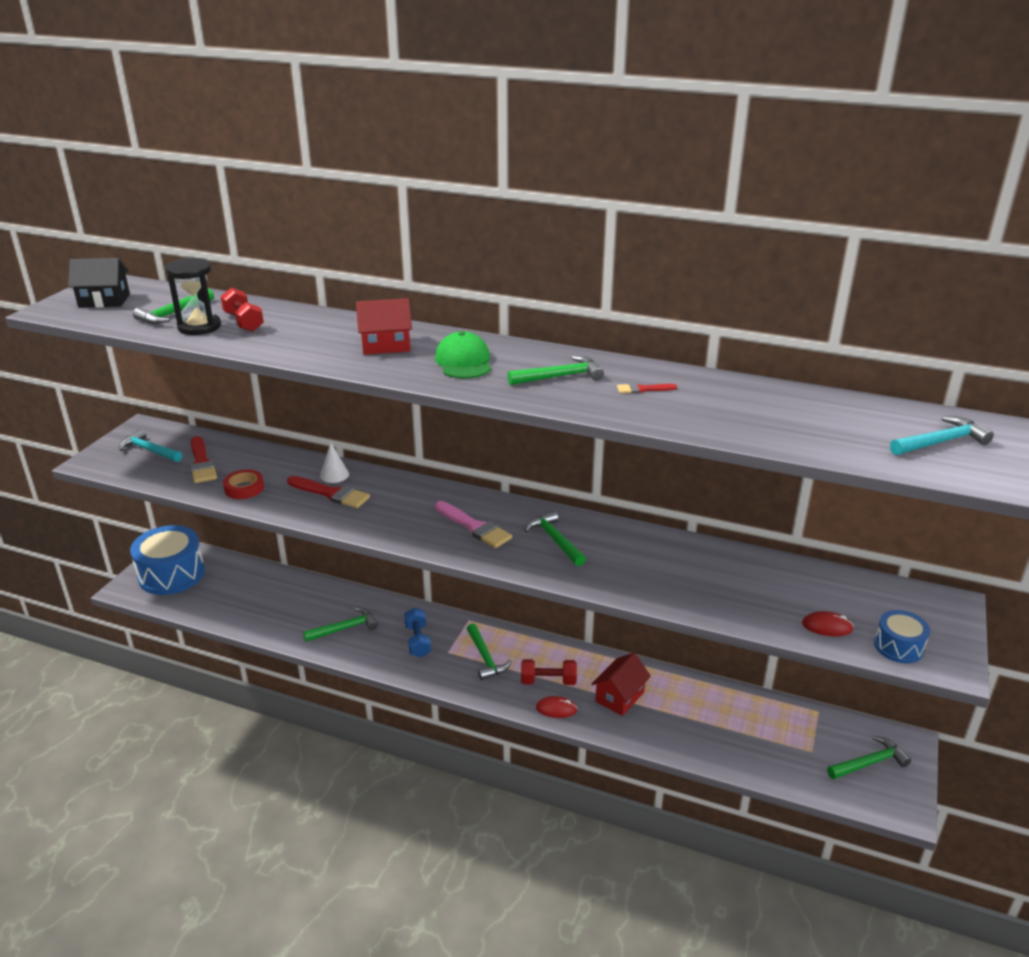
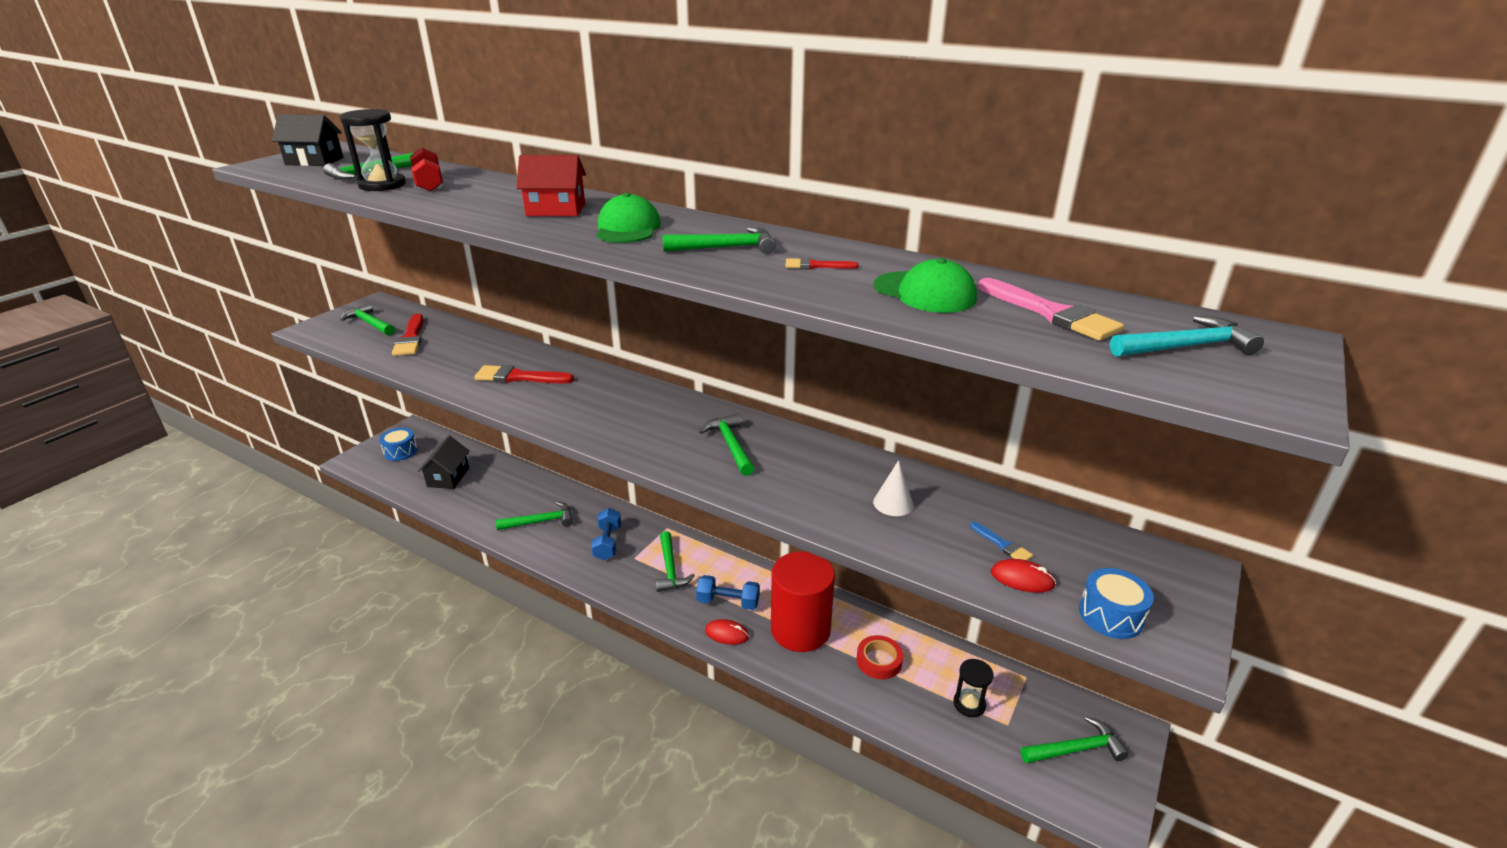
camera: 10 degrees right, 0 degrees up
turquoise hammer [119,429,182,462] -> green hammer [340,303,395,336]
blue drum [130,525,205,595] -> blue drum [379,428,418,461], size x0.51
red tape [223,470,264,499] -> red tape moved to [856,635,903,679]
red brush [287,476,370,508] -> red brush turned 150 degrees clockwise [474,365,574,383]
white cone [320,442,349,483] -> white cone moved to [873,460,914,516]
pink brush [435,501,512,548] -> pink brush moved to [978,278,1124,341]
red dumbbell [521,659,577,685] -> blue dumbbell [696,575,760,610]
red house [591,653,651,716] -> red cylinder [771,551,835,652]
none -> black house [418,436,470,489]
none -> green cap [874,258,977,313]
none -> black hourglass [953,659,994,717]
none -> blue brush [970,522,1033,560]

